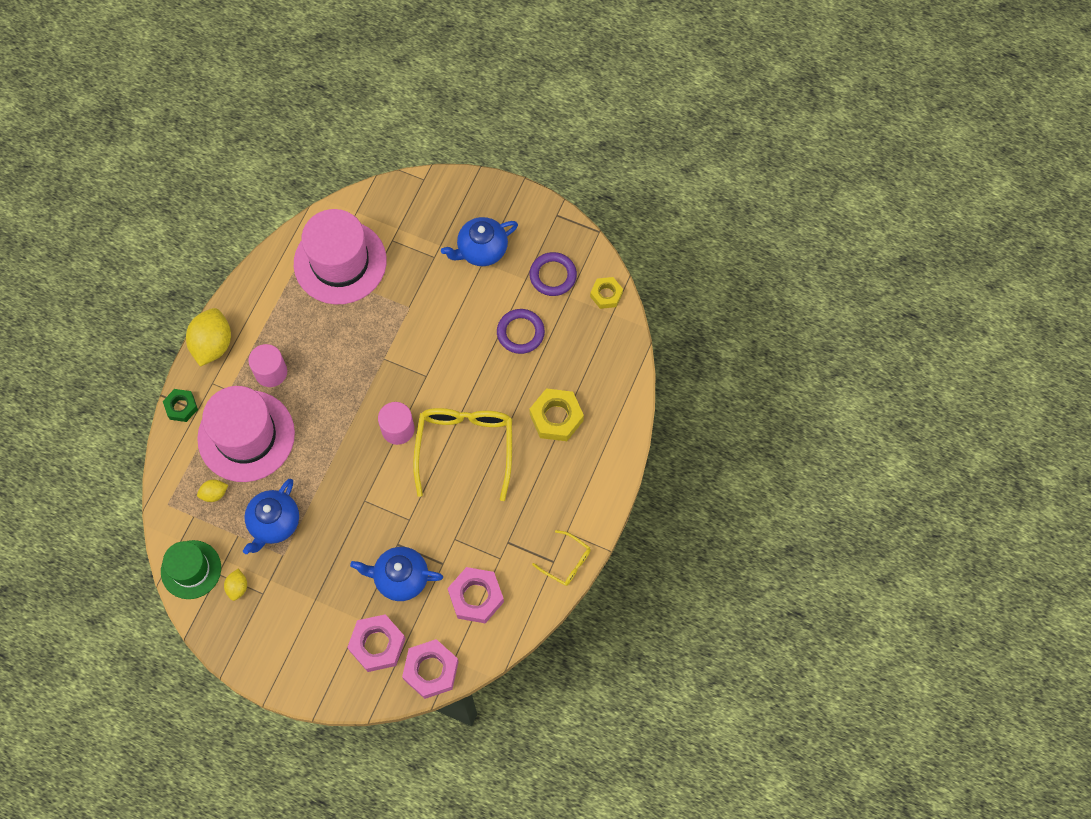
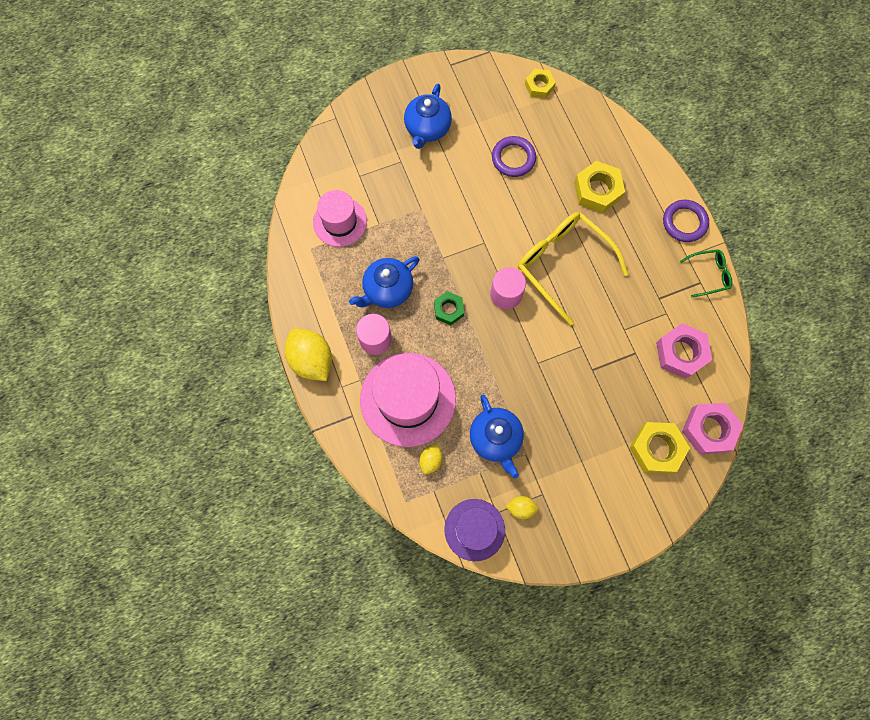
camera: 45 degrees left, 5 degrees up
green hat [161,540,221,599] -> purple hat [444,499,505,561]
green nut [163,389,198,422] -> green nut moved to [434,291,464,325]
yellow lemon [224,569,247,601] -> yellow lemon turned 45 degrees counterclockwise [506,496,539,519]
pink hat [294,209,387,304] -> pink hat [313,190,367,247], size x0.60
pink nut [347,614,406,672] -> yellow nut [629,422,690,474]
blue teapot [350,547,443,601] -> blue teapot moved to [349,256,419,308]
purple ring [529,252,577,296] -> purple ring moved to [663,200,709,242]
yellow glasses [532,530,591,586] -> green glasses [680,249,732,298]

